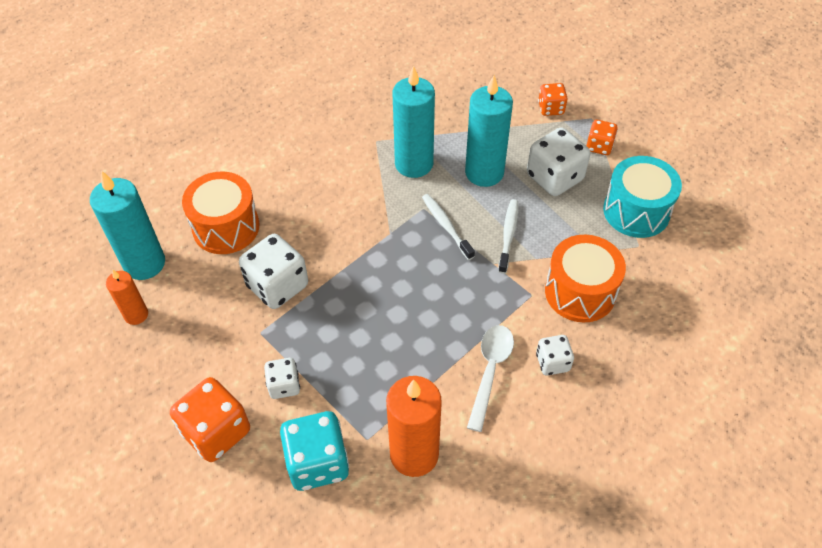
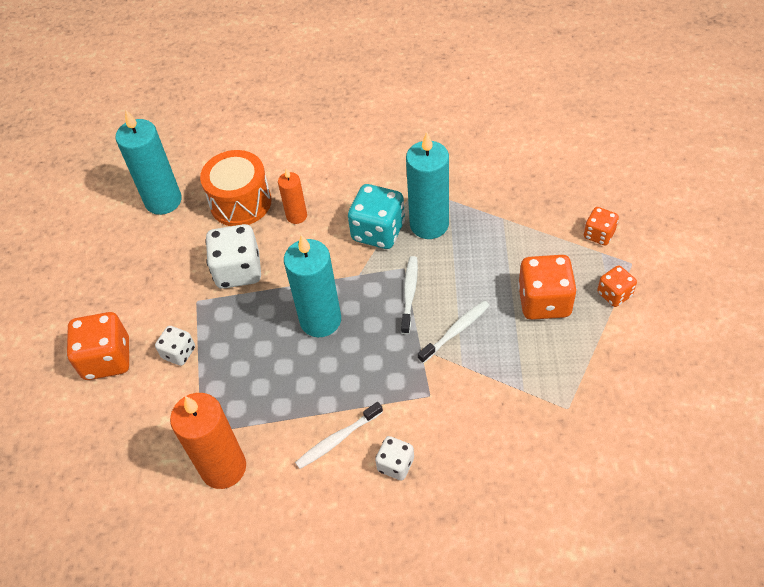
camera: 40 degrees right, 0 degrees up
orange candle [106,270,148,325] -> orange candle moved to [278,169,307,224]
turquoise dice [280,411,349,491] -> turquoise dice moved to [348,184,405,249]
turquoise candle [465,75,513,187] -> turquoise candle moved to [284,234,341,337]
white spoon [467,325,514,432] -> white toothbrush [295,402,383,469]
white dice [527,128,590,196] -> orange dice [518,255,577,320]
orange drum [545,235,626,323] -> none
turquoise drum [603,156,682,238] -> none

